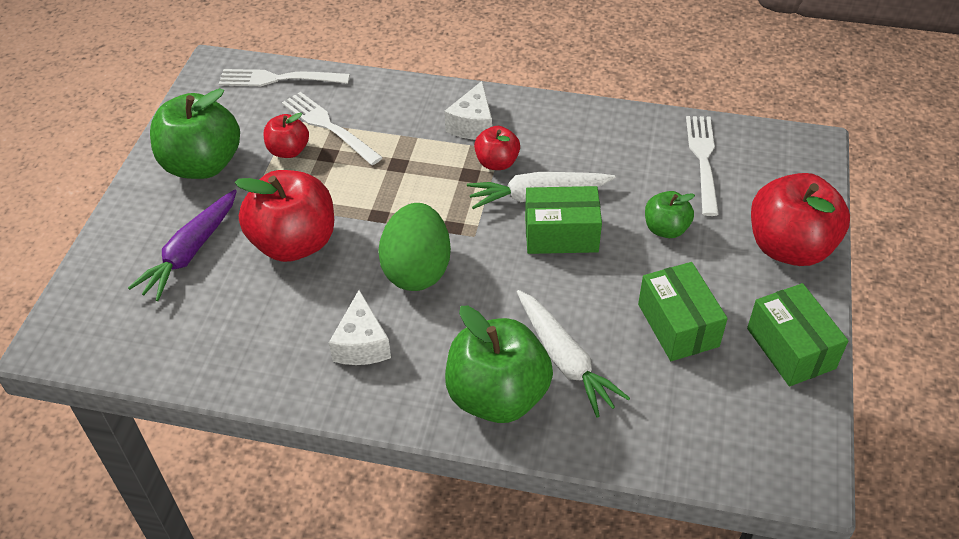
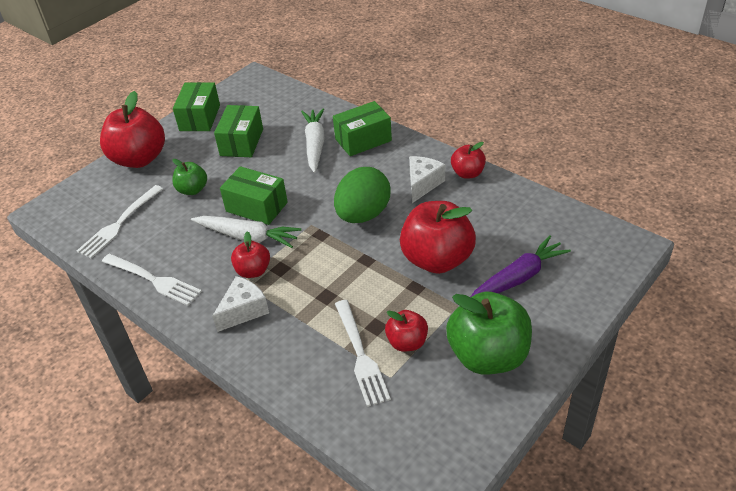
camera: 150 degrees left, 5 degrees down
white fork [219,69,350,86] -> white fork moved to [102,254,202,306]
green apple [445,306,553,423] -> green box [333,101,392,156]
none -> red apple [451,142,486,179]

